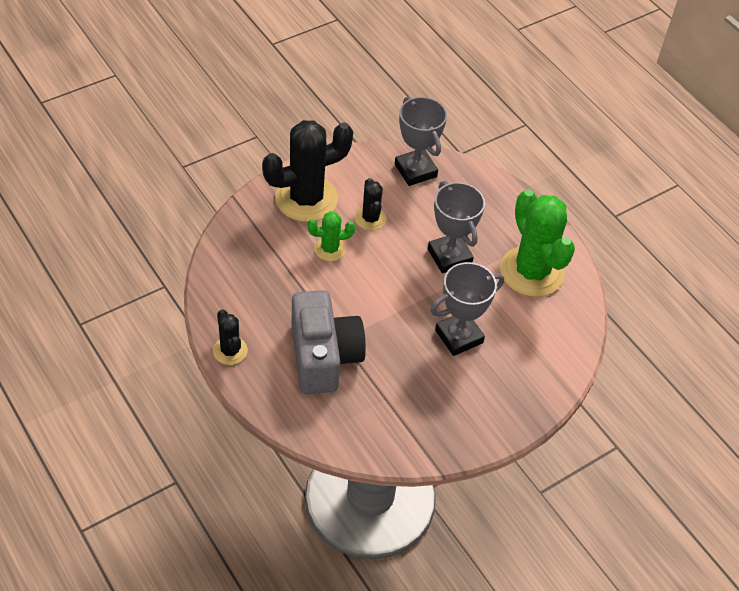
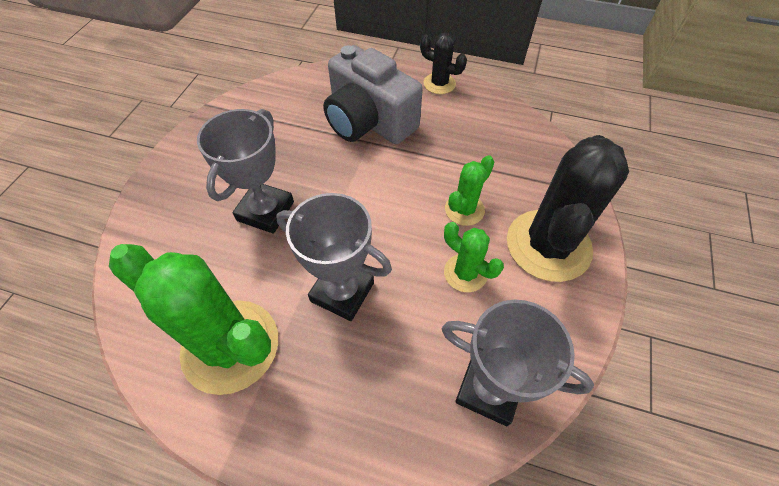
camera: 145 degrees right, 5 degrees up
black cactus [355,178,387,230] -> green cactus [444,222,504,292]

